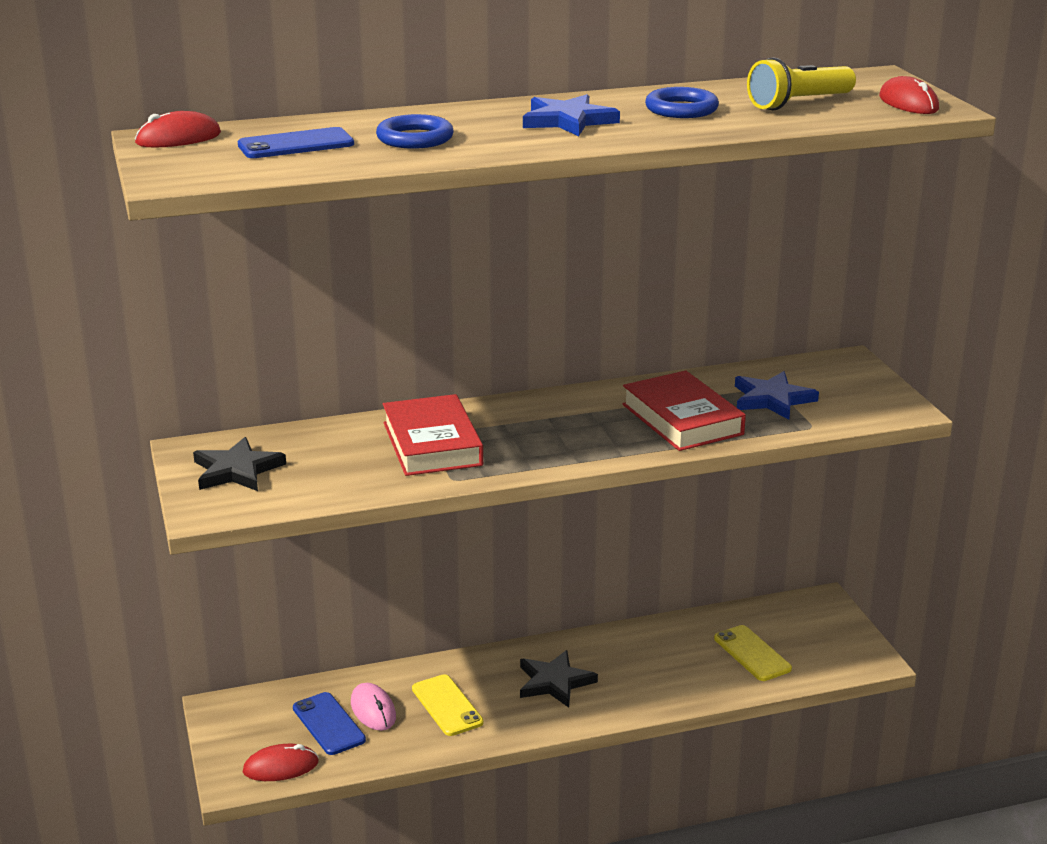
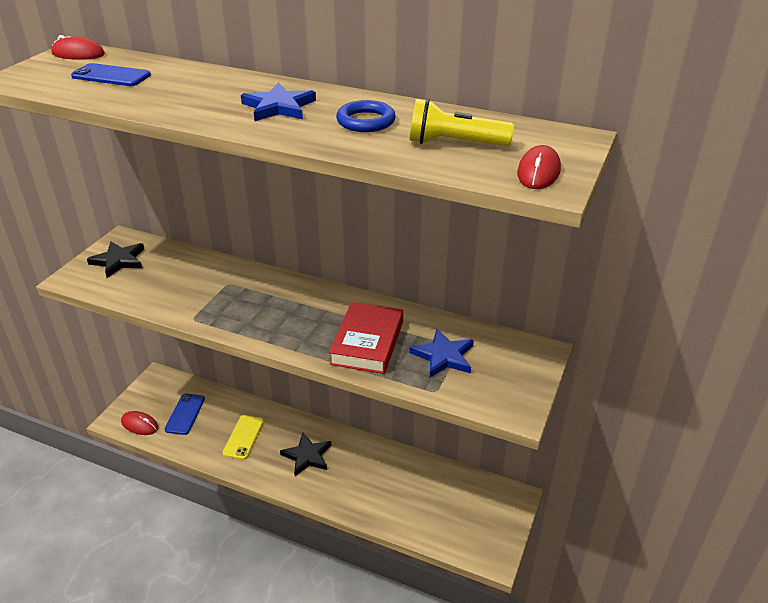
camera: 40 degrees right, 10 degrees up
pink mouse [351,683,396,731] -> none
blue ring [376,114,454,149] -> none
red book [383,394,483,476] -> none
yellow phone [714,625,792,681] -> none

